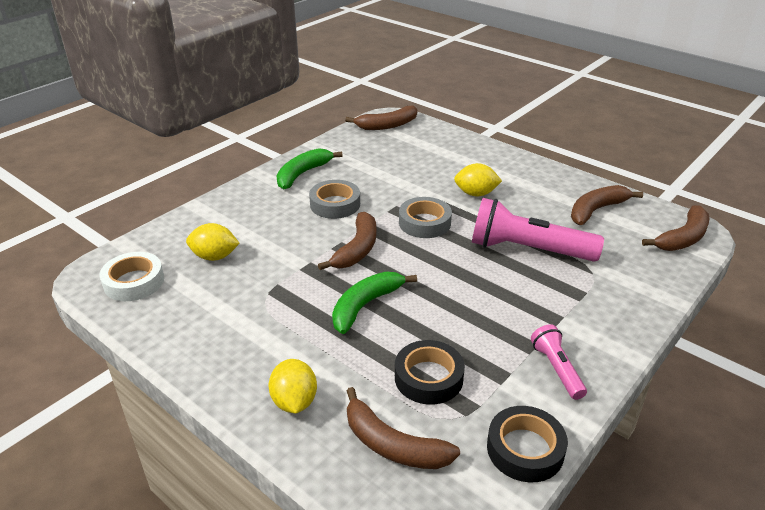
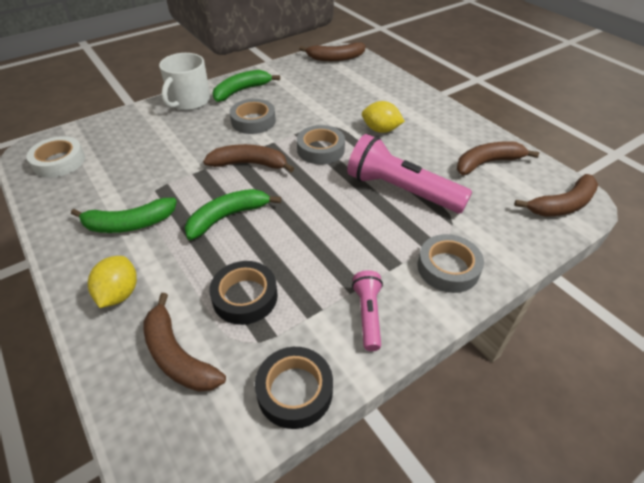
camera: 15 degrees right, 10 degrees up
yellow lemon [186,223,240,261] -> none
brown banana [318,212,376,270] -> brown banana turned 120 degrees counterclockwise [203,144,294,172]
none -> green banana [71,198,177,233]
none -> white mug [159,53,210,110]
none -> grey tape [417,234,484,293]

